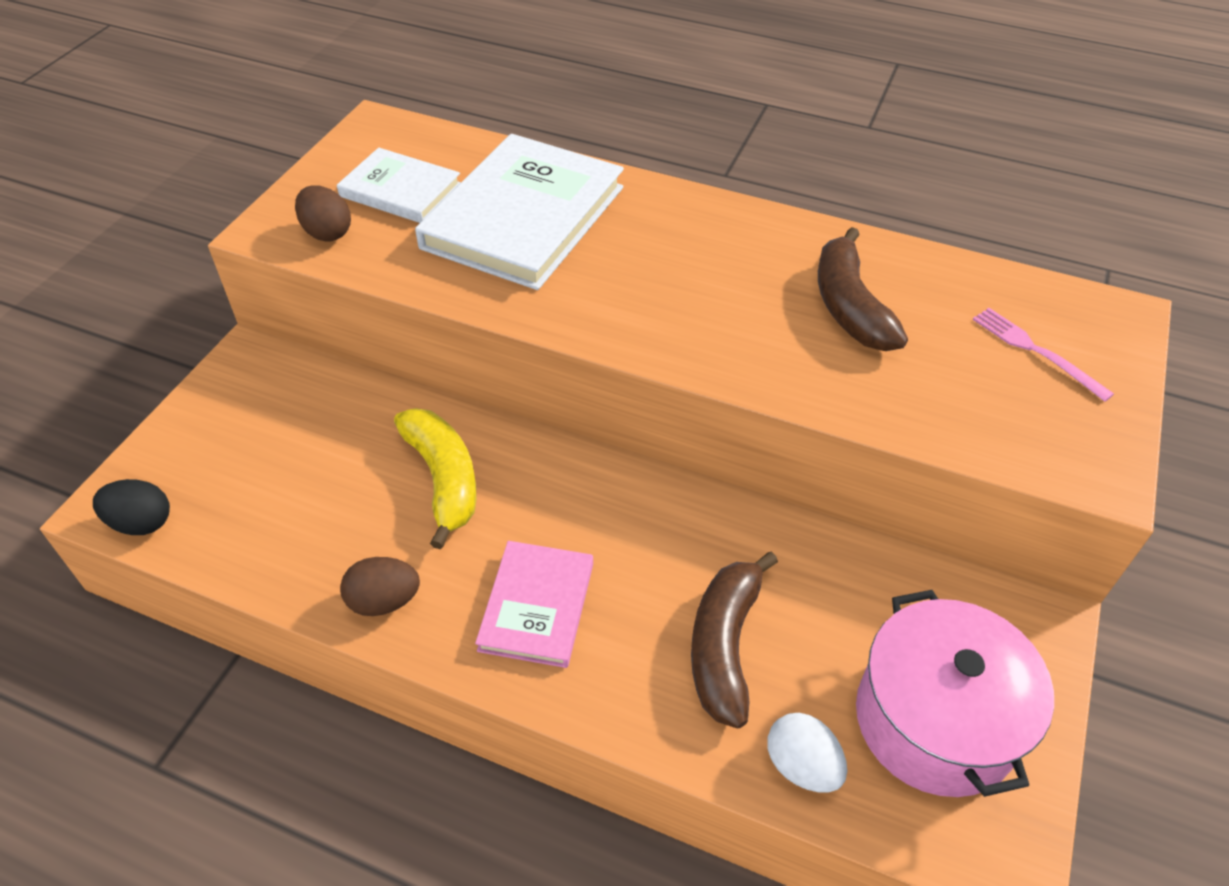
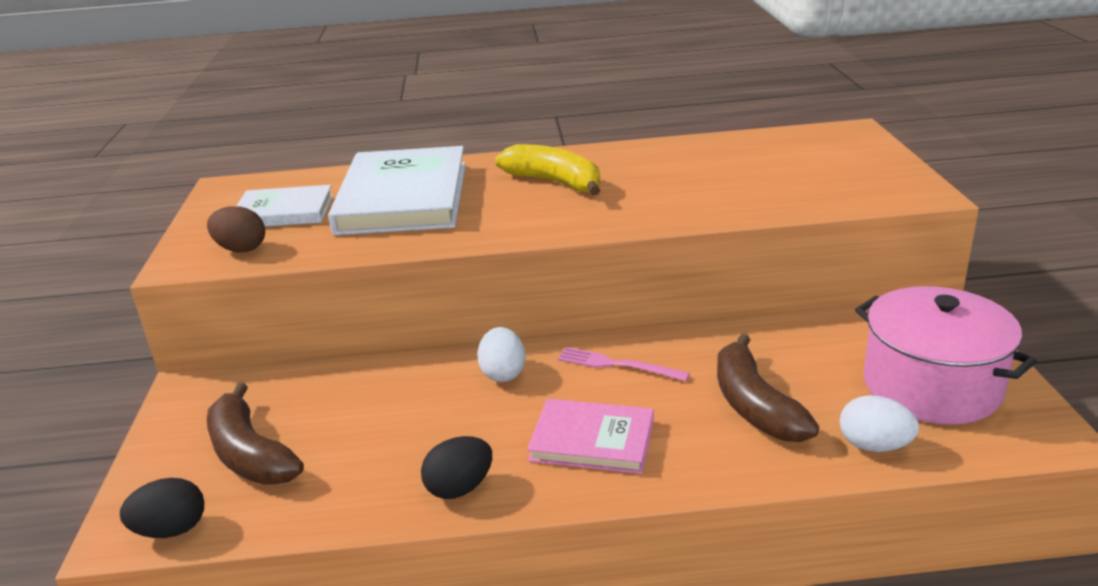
camera: 25 degrees left, 20 degrees down
brown egg [340,557,420,616] -> black egg [421,436,492,499]
yellow banana [394,408,477,549] -> yellow banana moved to [496,144,600,196]
pink book [475,541,593,668] -> pink book turned 60 degrees counterclockwise [527,399,654,474]
brown banana [818,227,908,351] -> brown banana moved to [207,382,304,485]
pink fork [973,308,1114,402] -> pink fork moved to [557,347,690,381]
none -> white egg [477,327,526,382]

